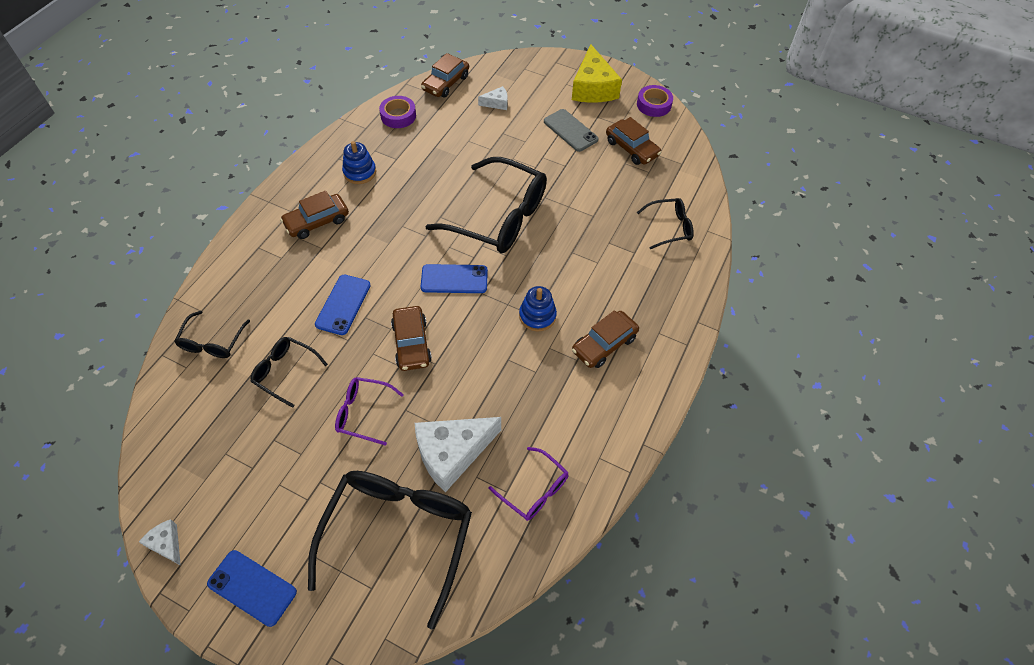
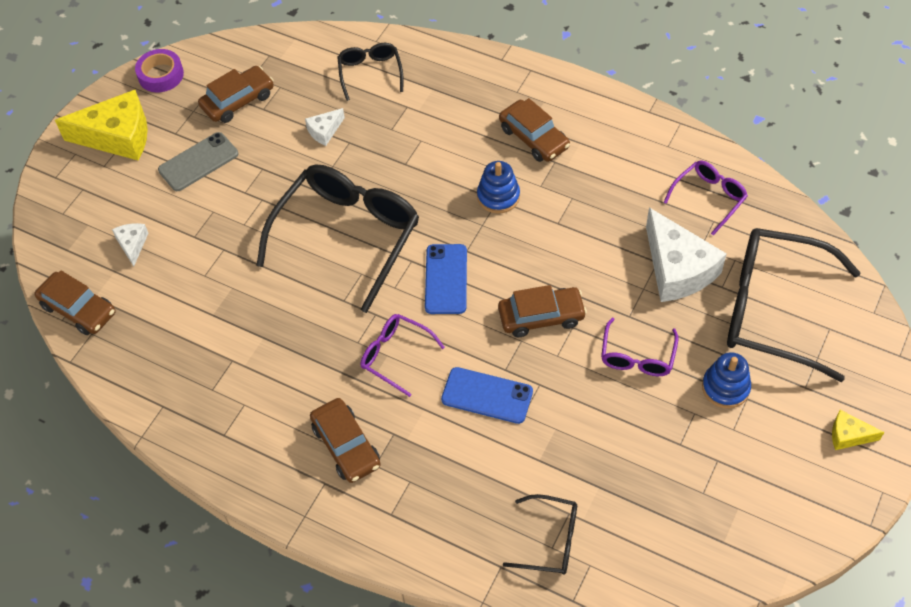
camera: 85 degrees left, 0 degrees up
white cheese [139,519,181,565] -> white cheese moved to [305,108,345,146]
blue phone [207,550,297,627] -> yellow cheese [832,410,884,450]
black glasses [250,337,328,408] -> none
blue stacking toy [342,141,376,184] -> blue stacking toy moved to [702,352,751,408]
purple tape [379,96,416,128] -> none
none -> purple glasses [361,314,445,397]

